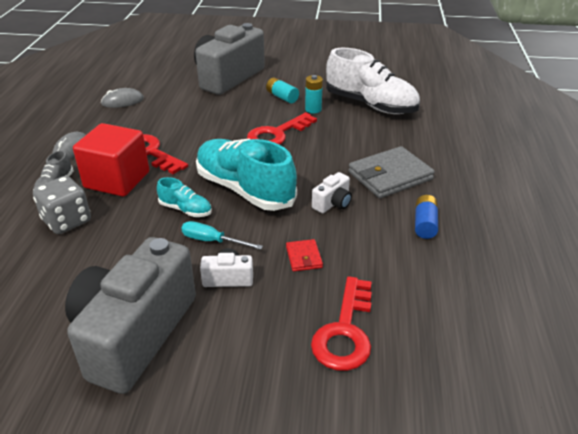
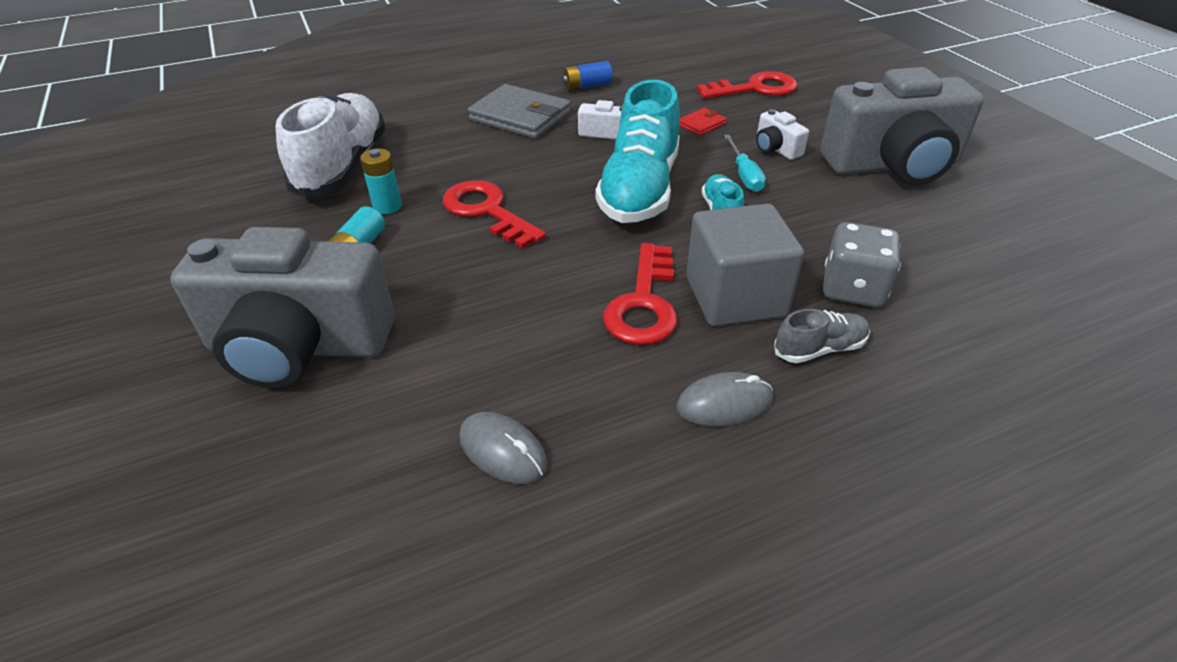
camera: 120 degrees left, 5 degrees up
red cube [73,123,149,197] -> grey cube [686,203,804,327]
red key [247,112,317,145] -> red key turned 150 degrees counterclockwise [443,180,546,249]

